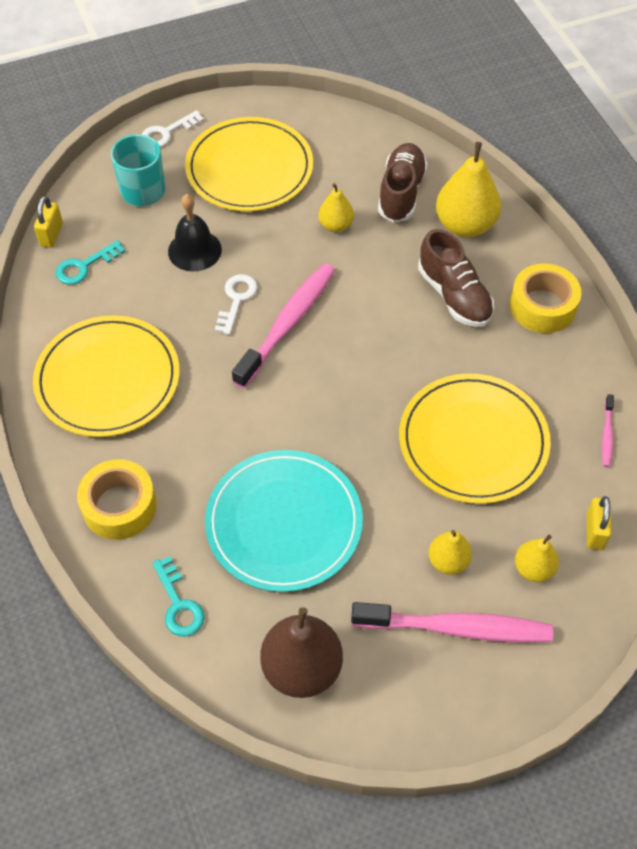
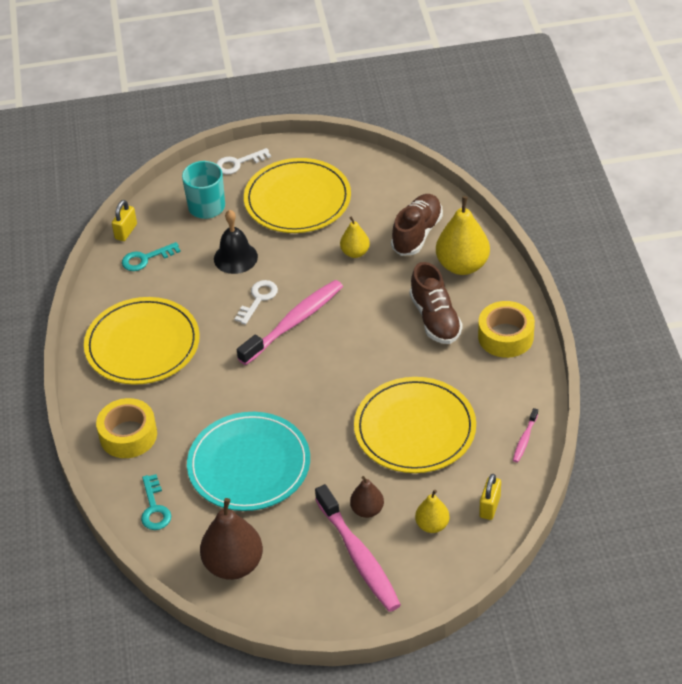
camera: 15 degrees right, 10 degrees down
pink toothbrush [351,602,553,643] -> pink toothbrush turned 45 degrees clockwise [315,484,401,612]
yellow pear [429,530,472,575] -> brown pear [350,476,384,518]

